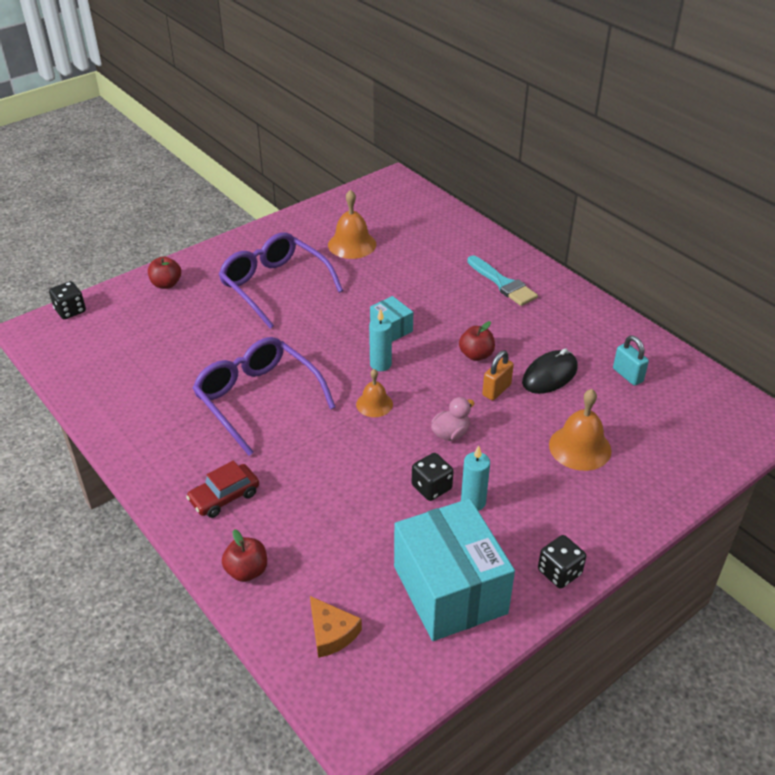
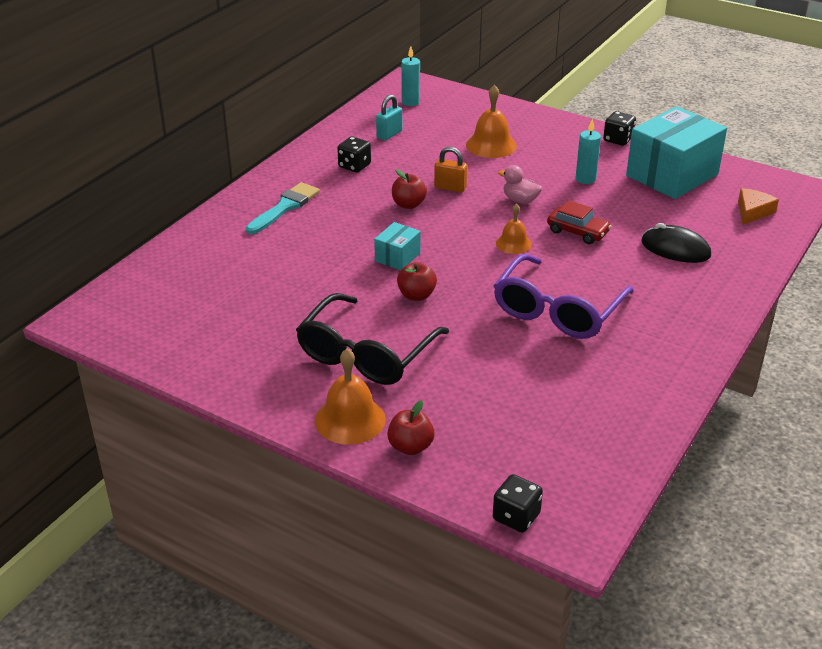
camera: 110 degrees left, 5 degrees down
red car [186,461,259,518] -> red car moved to [547,200,611,244]
purple glasses [218,233,343,329] -> black glasses [296,293,449,385]
red apple [222,529,267,582] -> red apple moved to [397,262,437,301]
orange bell [328,189,376,259] -> orange bell moved to [315,349,386,445]
turquoise candle [369,308,392,371] -> turquoise candle moved to [401,46,420,106]
black dice [412,453,453,501] -> black dice moved to [337,137,371,173]
black mouse [522,348,578,394] -> black mouse moved to [641,223,711,263]

